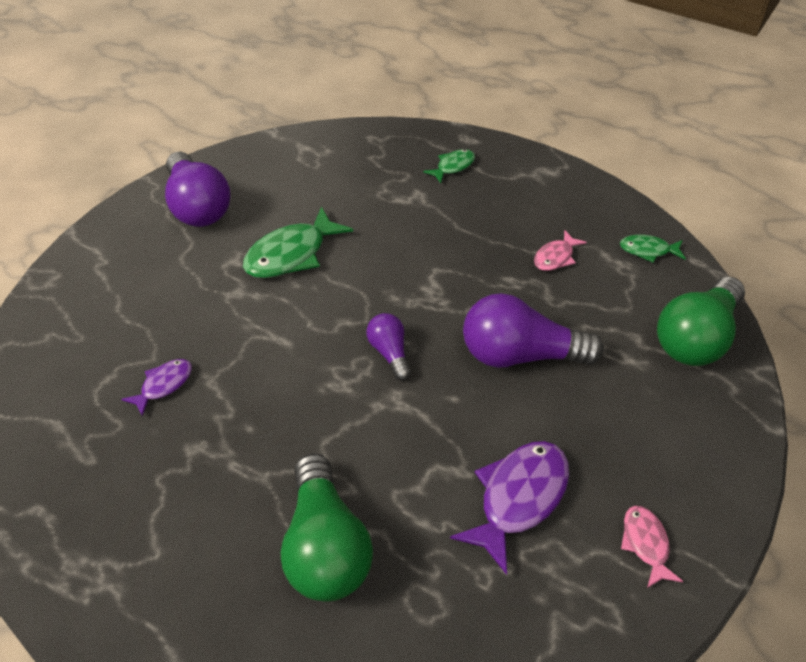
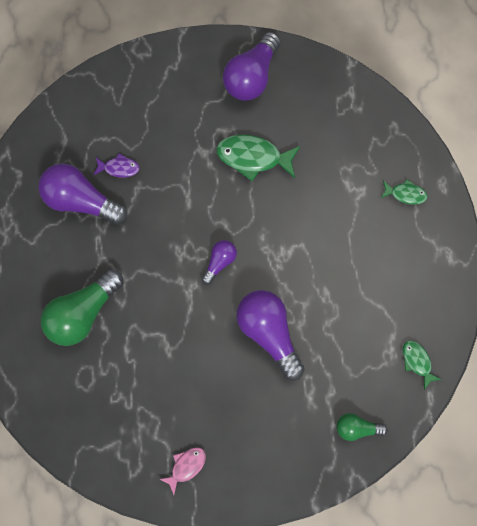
camera: 55 degrees right, 25 degrees up
purple fish [450,441,569,575] -> none
pink fish [534,230,587,271] -> none
green light bulb [657,277,745,366] -> green light bulb [336,413,387,441], size x0.52
none -> purple light bulb [38,164,127,225]

